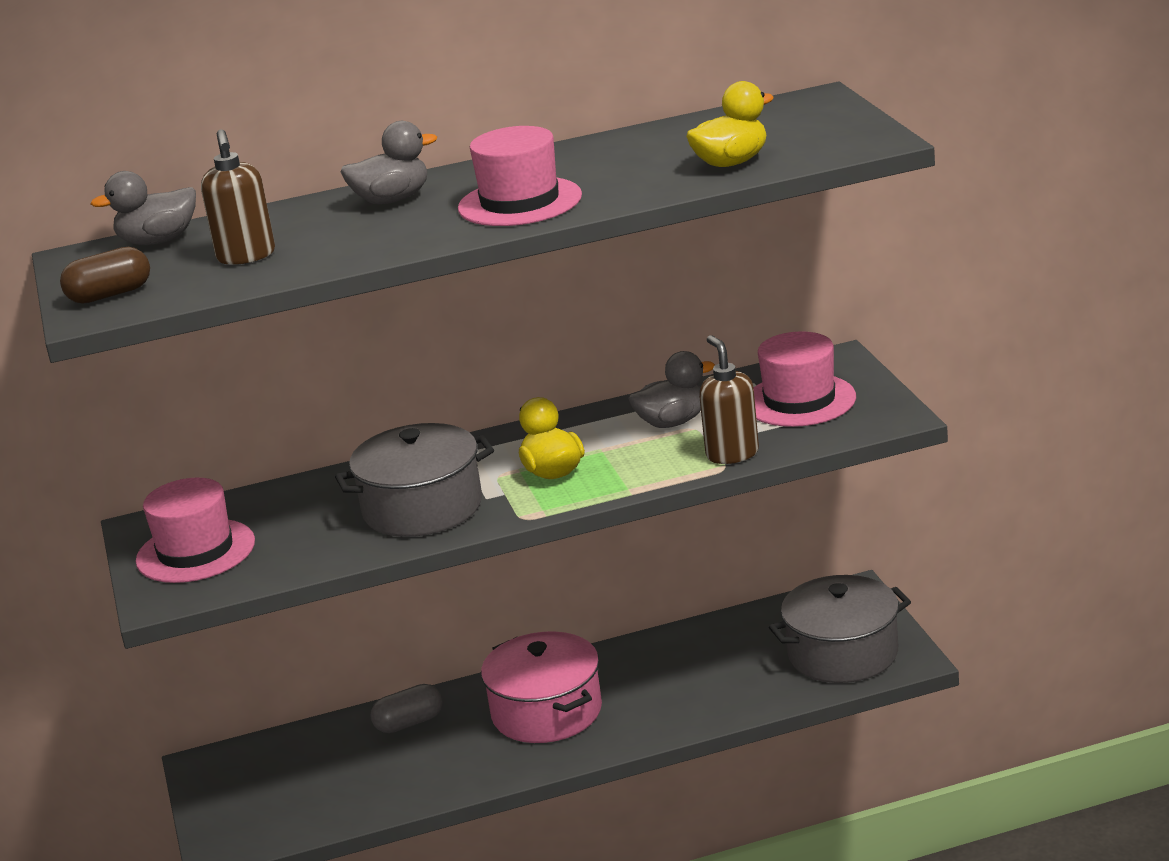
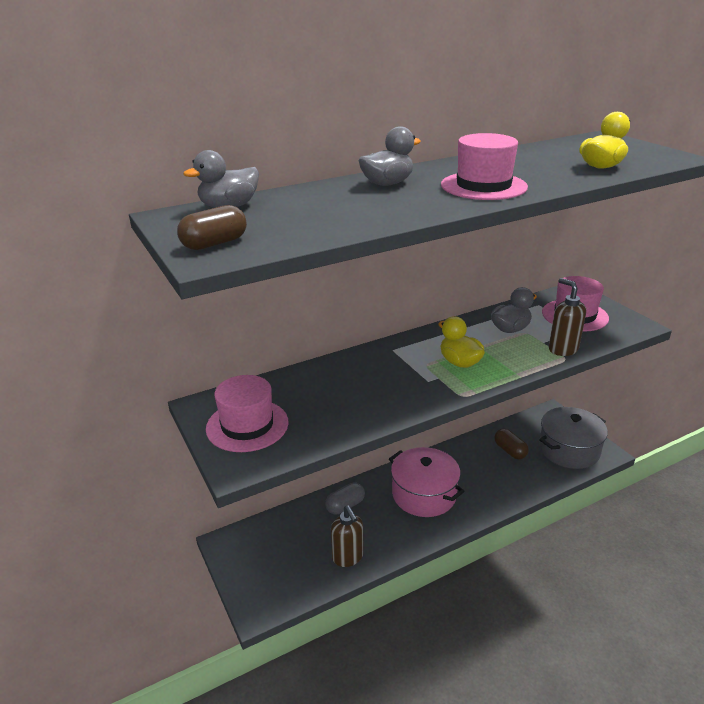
camera: 15 degrees left, 5 degrees up
brown soap dispenser [201,129,275,265] -> brown soap dispenser moved to [331,506,363,567]
grey pot [335,423,494,537] -> none
none -> brown capsule [494,428,529,459]

